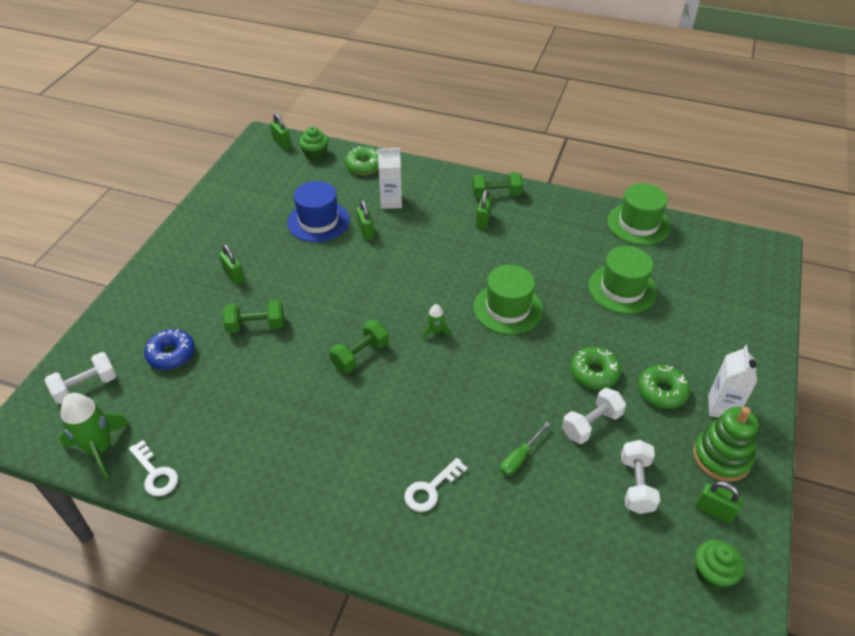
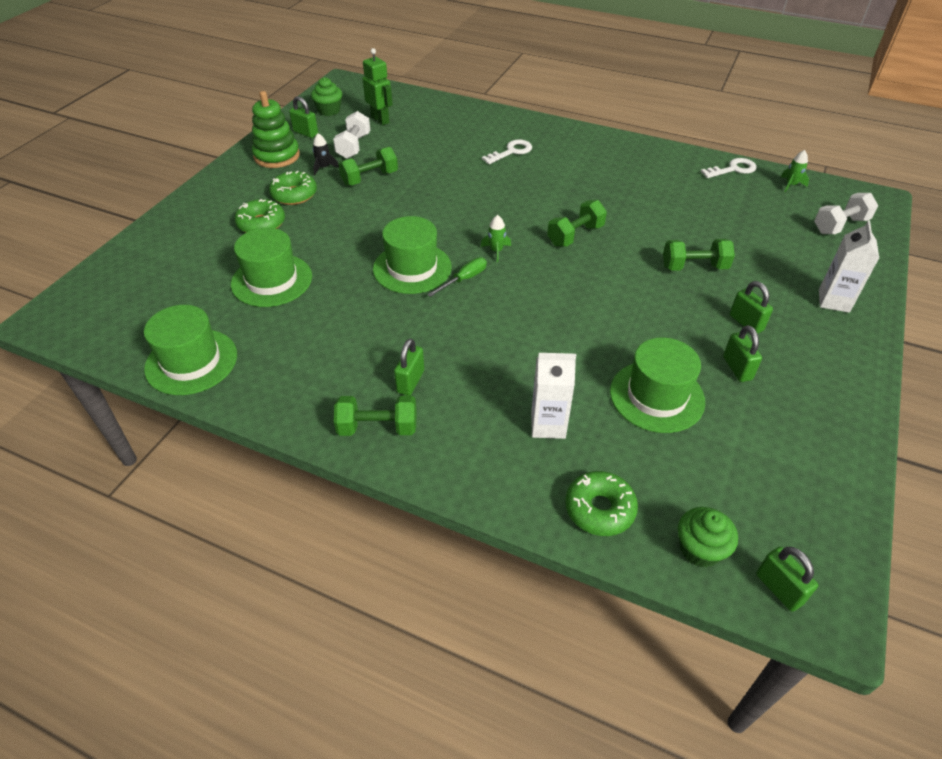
camera: 175 degrees left, 0 degrees up
green rocket [59,393,129,478] -> green rocket [781,150,809,192], size x0.50
white key [129,440,178,496] -> white key turned 105 degrees clockwise [701,158,757,178]
blue donut [144,329,195,370] -> none
blue hat [287,181,350,242] -> green hat [610,338,705,433]
green padlock [356,200,374,240] -> green padlock moved to [723,325,762,382]
green screwdriver [500,422,550,476] -> green screwdriver moved to [427,257,487,297]
white dumbbell [562,388,626,444] -> green dumbbell [338,147,398,186]
green donut [570,347,621,389] -> green donut moved to [234,199,285,233]
white carton [708,345,757,418] -> white carton moved to [819,220,879,313]
none -> black rocket [313,133,339,175]
none -> green robot [362,48,393,125]

